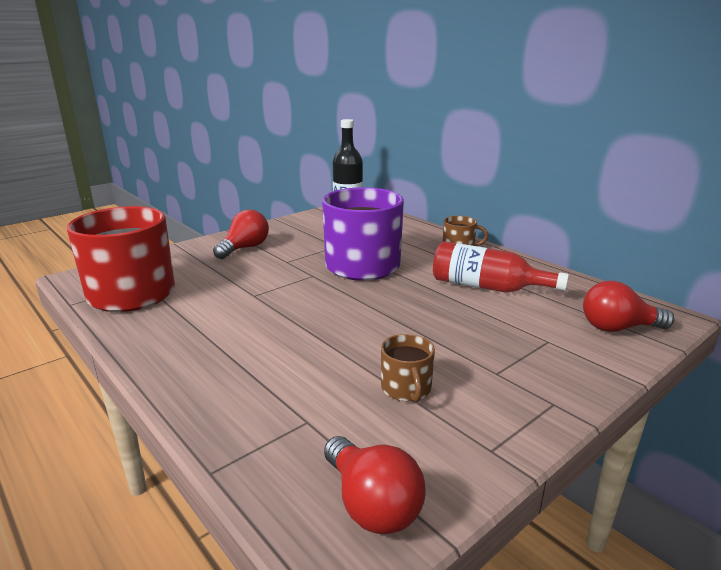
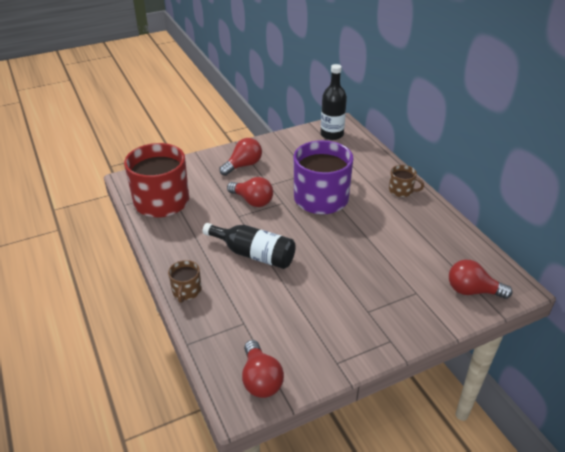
camera: 15 degrees right, 15 degrees up
brown mug [381,334,435,402] -> brown mug moved to [168,260,202,303]
red bottle [433,241,569,293] -> none
none -> black bottle [203,223,296,269]
none -> red light bulb [227,177,273,207]

